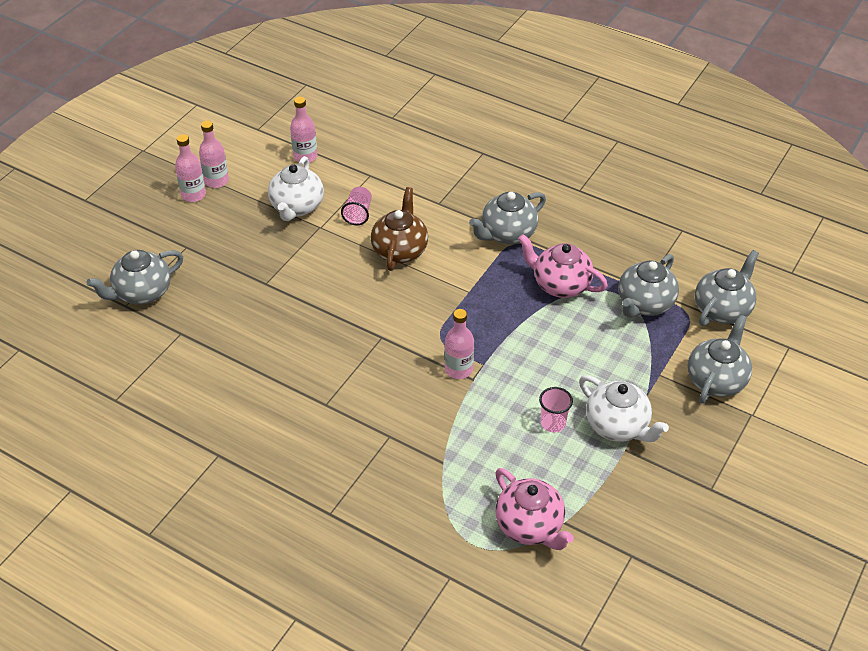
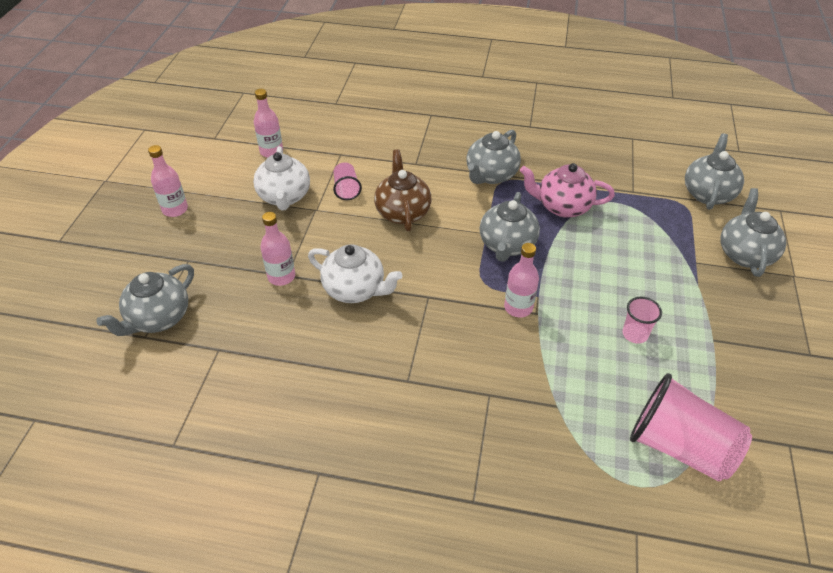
camera: 20 degrees left, 0 degrees up
pink bottle [199,121,229,188] -> pink bottle moved to [260,212,295,286]
pink teapot [495,468,574,550] -> pink cup [630,373,752,481]
white teapot [579,375,669,442] -> white teapot moved to [308,245,402,303]
grey teapot [618,254,679,318] -> grey teapot moved to [480,192,540,262]

